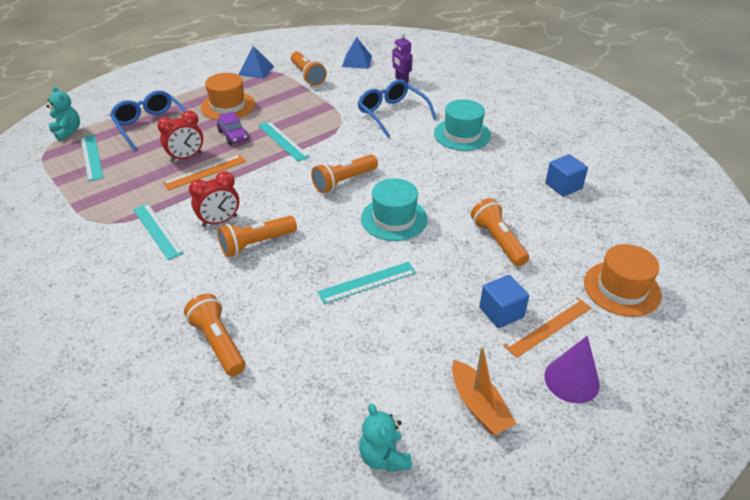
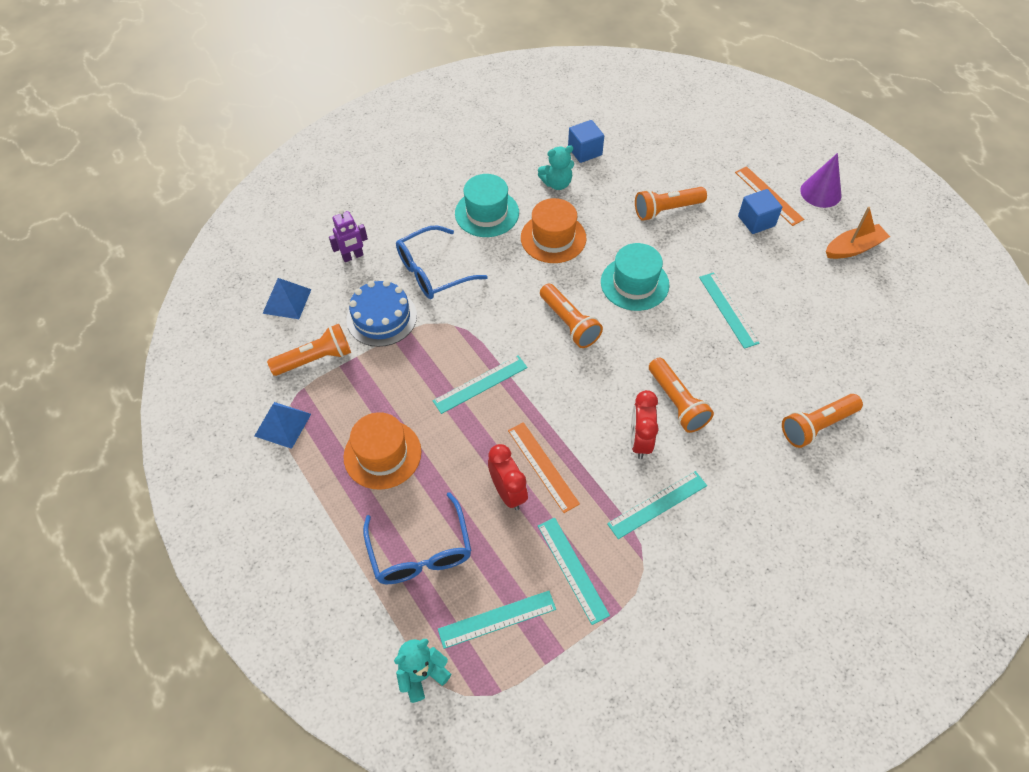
camera: 85 degrees left, 15 degrees up
blue glasses [110,90,187,151] -> blue glasses turned 75 degrees counterclockwise [363,492,471,584]
red clock [189,171,239,227] -> red clock turned 150 degrees counterclockwise [631,390,659,459]
purple car [217,111,249,145] -> none
turquoise teddy bear [359,403,412,472] -> turquoise teddy bear moved to [538,145,574,190]
orange hat [584,244,662,317] -> orange hat moved to [521,198,587,263]
none -> blue cake [346,280,417,347]
none -> turquoise ruler [538,517,610,625]

